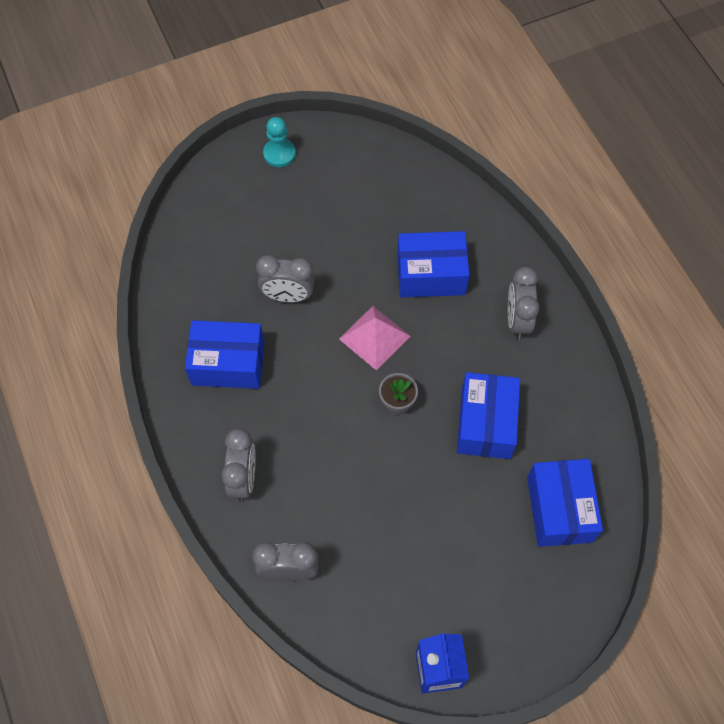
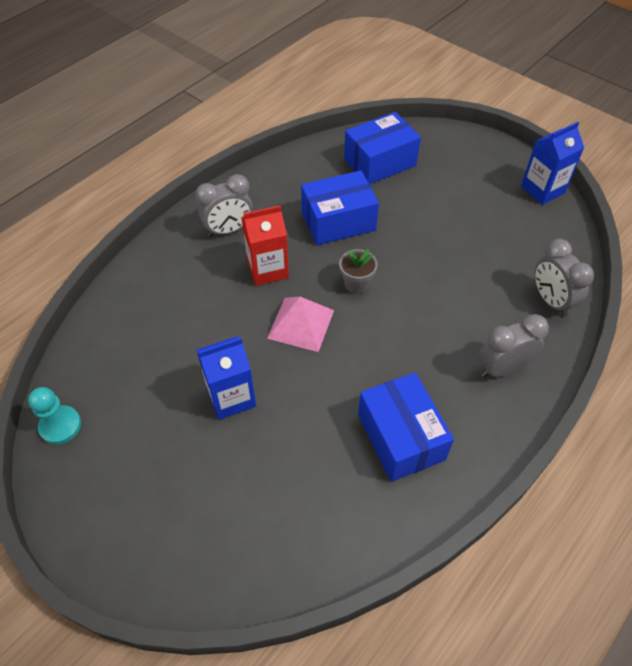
camera: 115 degrees left, 10 degrees down
grey clock [256,255,314,303] -> none
turquoise pawn [263,117,296,167] -> turquoise pawn moved to [28,387,81,445]
blue box [397,231,470,297] -> none
none -> blue carton [197,336,256,420]
none -> red carton [241,205,289,286]

